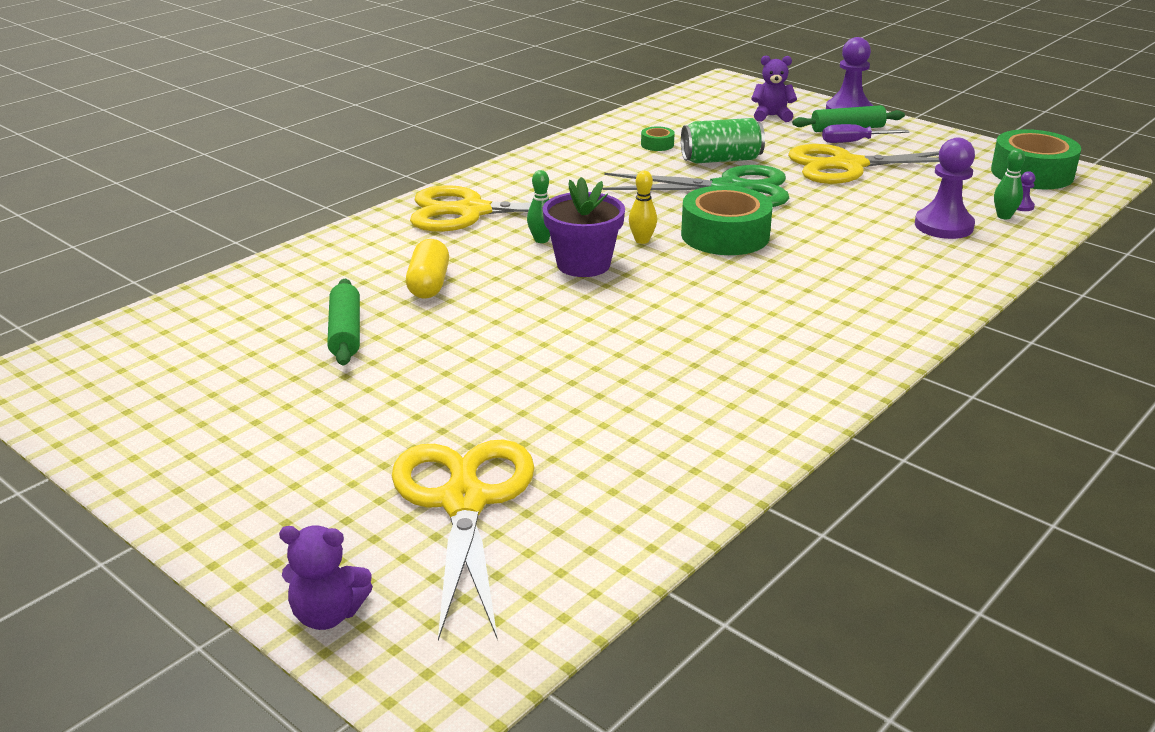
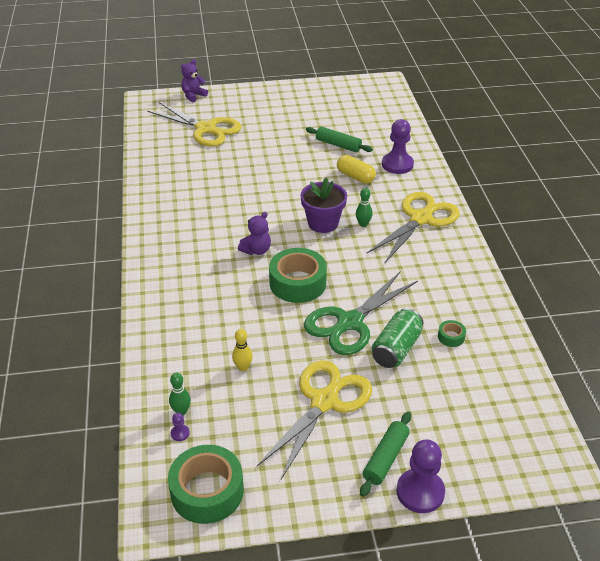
camera: 130 degrees right, 10 degrees up
yellow bowling pin [629,171,657,244] -> yellow bowling pin moved to [232,329,253,371]
purple teddy bear [751,55,797,122] -> purple teddy bear moved to [238,212,271,255]
purple screwdriver [822,124,910,143] -> none
purple pawn [915,138,975,239] -> purple pawn moved to [382,119,414,174]

